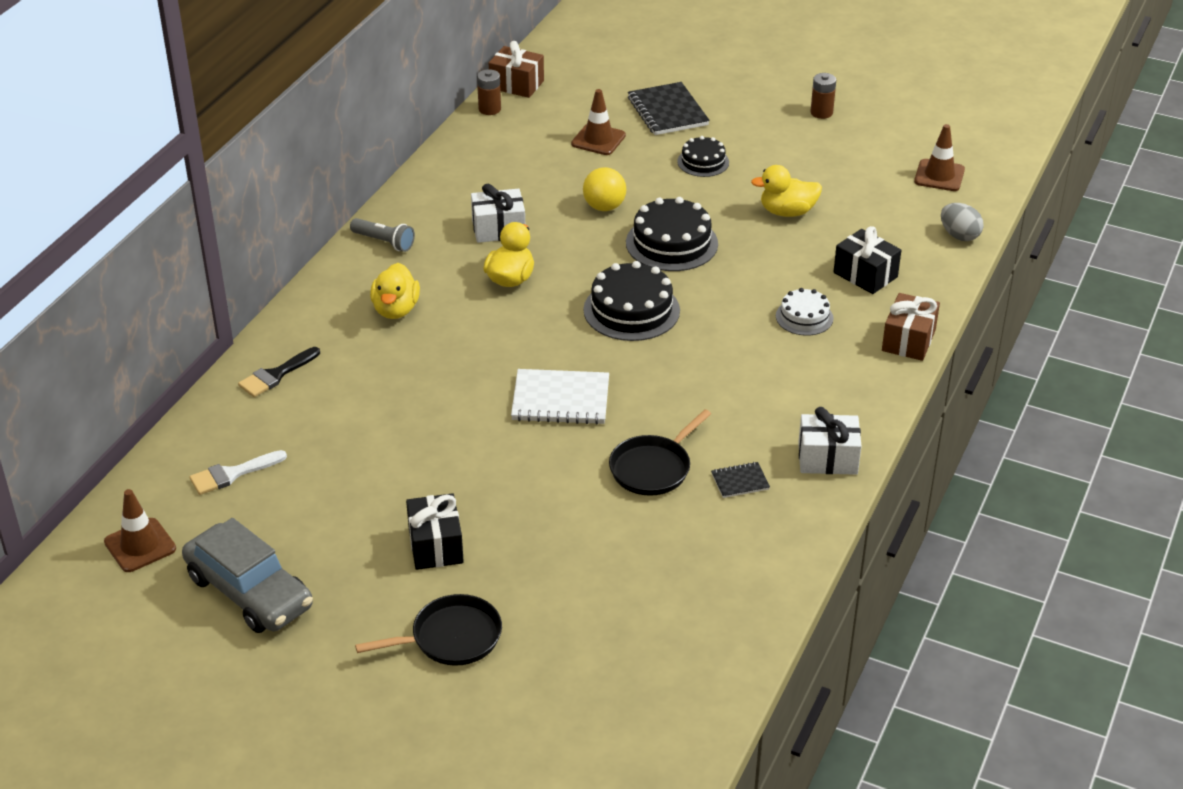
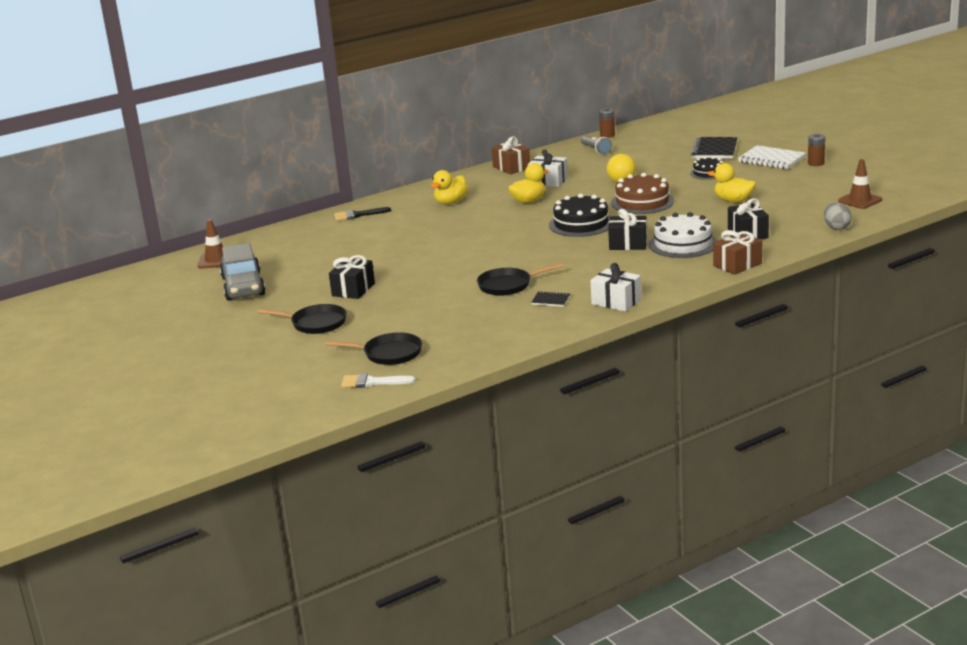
camera: 35 degrees right, 15 degrees down
white brush [190,450,287,495] -> white brush moved to [341,373,415,388]
grey flashlight [350,218,415,252] -> grey flashlight moved to [581,136,612,154]
brown gift [489,41,544,98] -> brown gift moved to [491,137,530,174]
white notebook [511,369,609,425] -> white notebook moved to [738,145,806,169]
brown traffic cone [571,89,626,155] -> none
black cake [626,197,718,271] -> brown cake [611,173,674,214]
white cake [776,288,834,336] -> white cake [649,212,717,258], size x1.68
none -> black pan [326,332,422,365]
none -> black gift [608,209,647,250]

